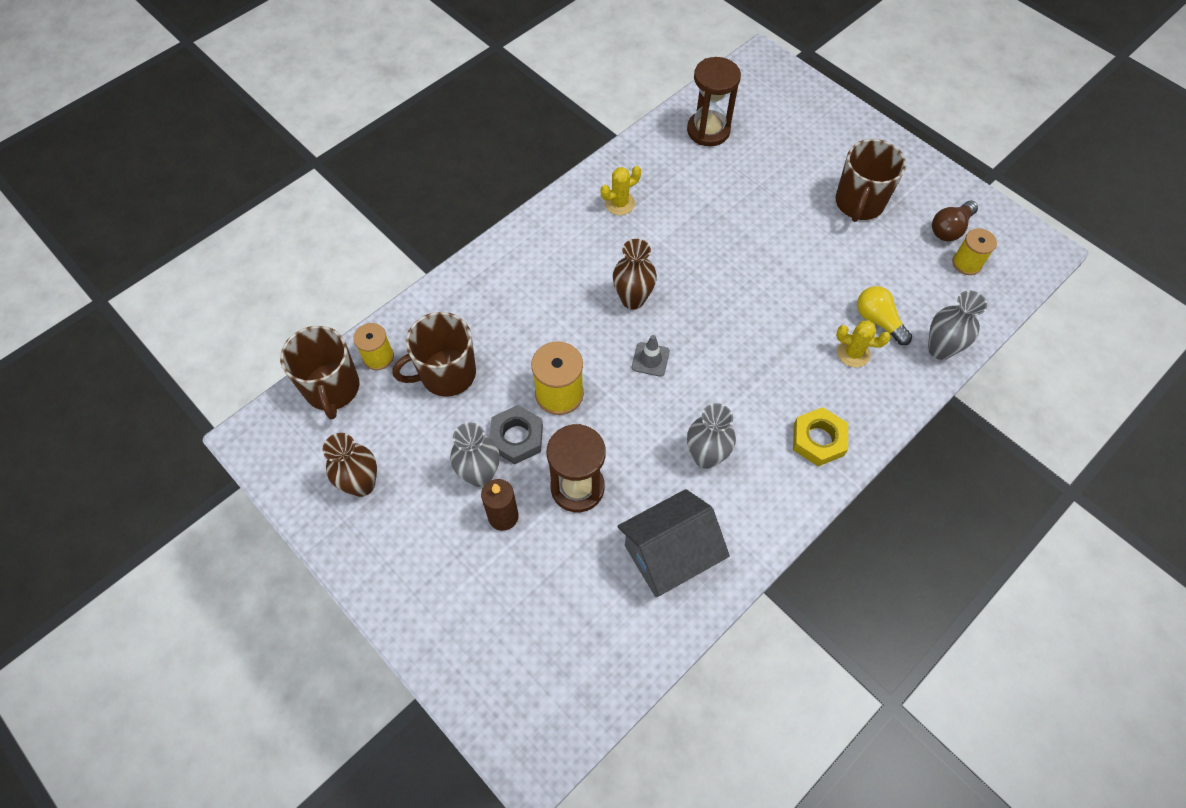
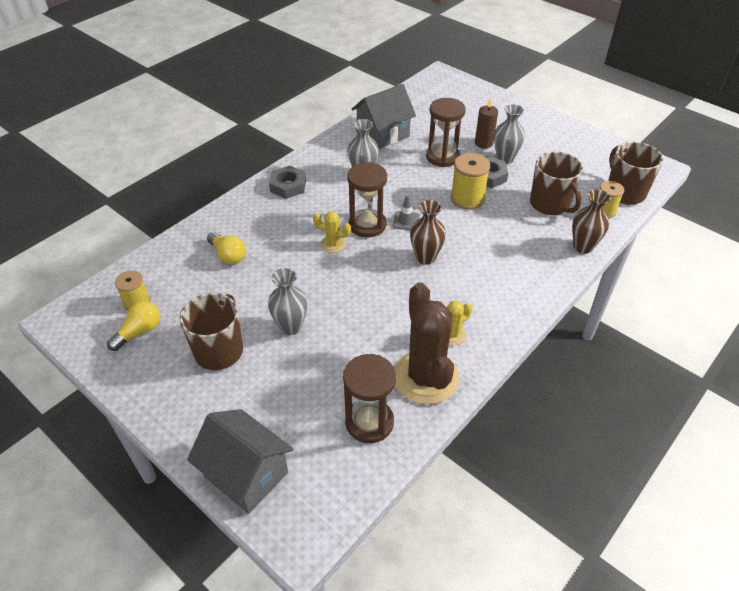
camera: 175 degrees right, 15 degrees down
brown vase [323,433,377,497] -> brown vase moved to [572,189,611,254]
brown mug [393,312,476,397] -> brown mug turned 90 degrees clockwise [530,152,583,215]
yellow nut [793,407,848,466] -> grey nut [269,166,306,199]
yellow cactus [836,320,891,367] -> yellow cactus moved to [313,211,351,253]
grey vase [928,290,987,360] -> grey vase moved to [268,268,307,335]
brown light bulb [932,201,978,241] -> yellow light bulb [107,301,160,351]
none -> grey house [187,409,293,514]
none -> brown hourglass [347,162,387,238]
none -> brown cactus [394,282,459,405]

